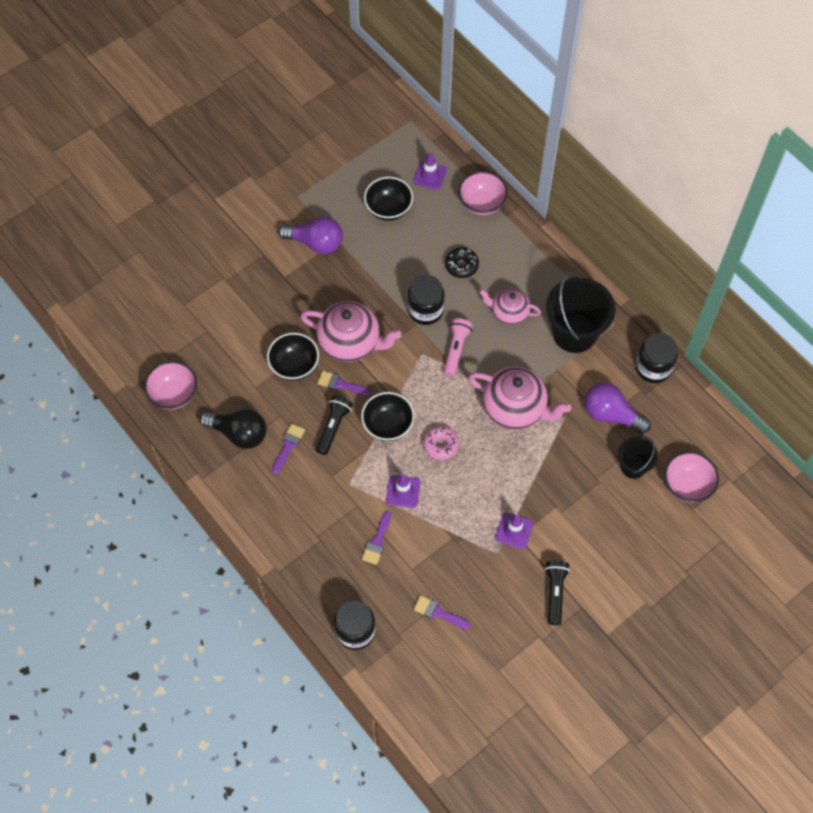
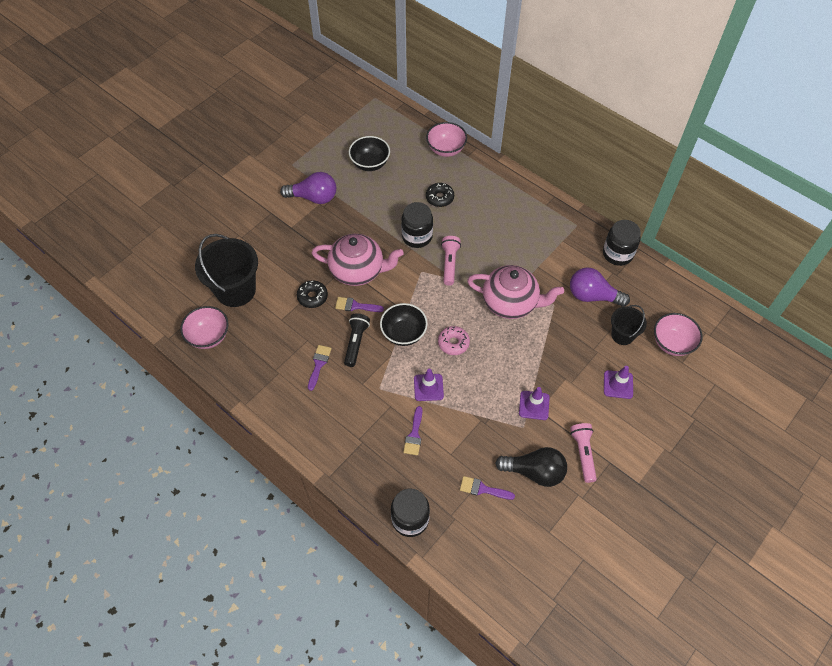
camera: 10 degrees left, 5 degrees down
black light bulb [200,409,267,449] -> black light bulb moved to [495,447,567,487]
black bowl [267,333,319,380] -> black donut [297,281,328,308]
purple traffic cone [413,152,447,190] -> purple traffic cone moved to [604,366,633,399]
pink teapot [479,288,541,325] -> none
black flashlight [545,561,570,625] -> pink flashlight [570,423,597,483]
black bucket [546,272,615,353] -> black bucket moved to [195,234,258,307]

